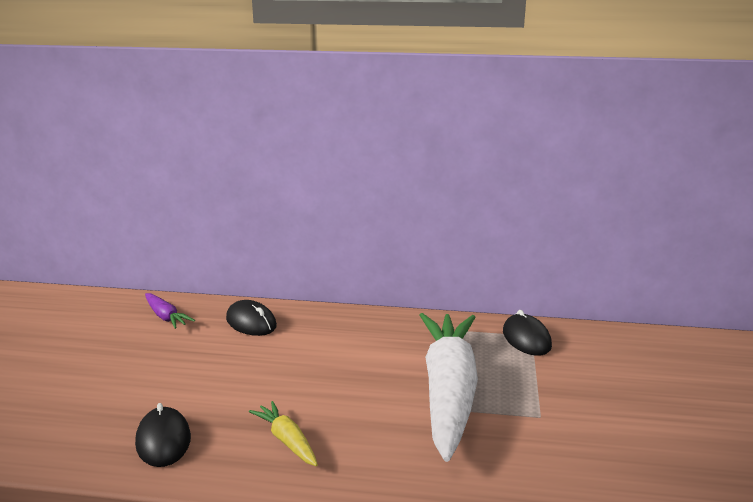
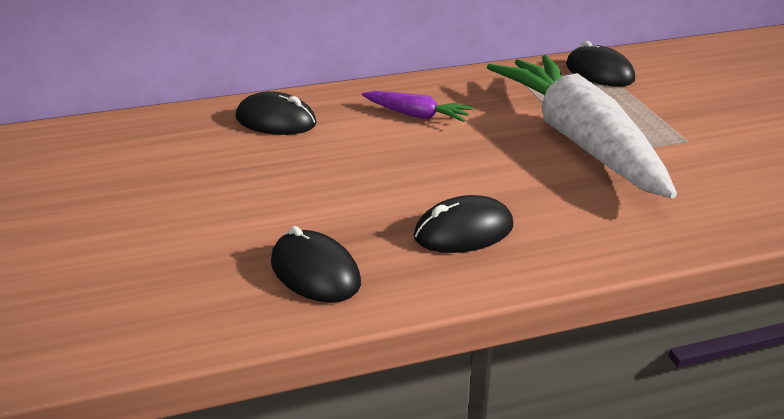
camera: 25 degrees left, 10 degrees up
purple carrot [145,293,195,329] -> purple carrot moved to [362,91,473,122]
yellow carrot [249,401,318,466] -> black mouse [414,195,513,253]

